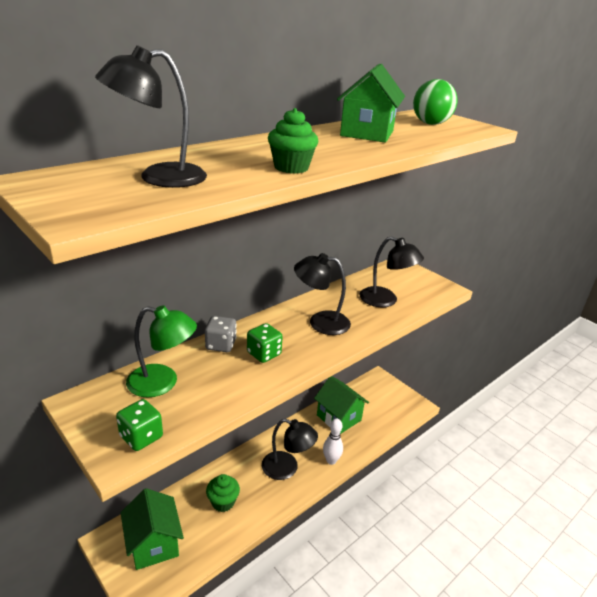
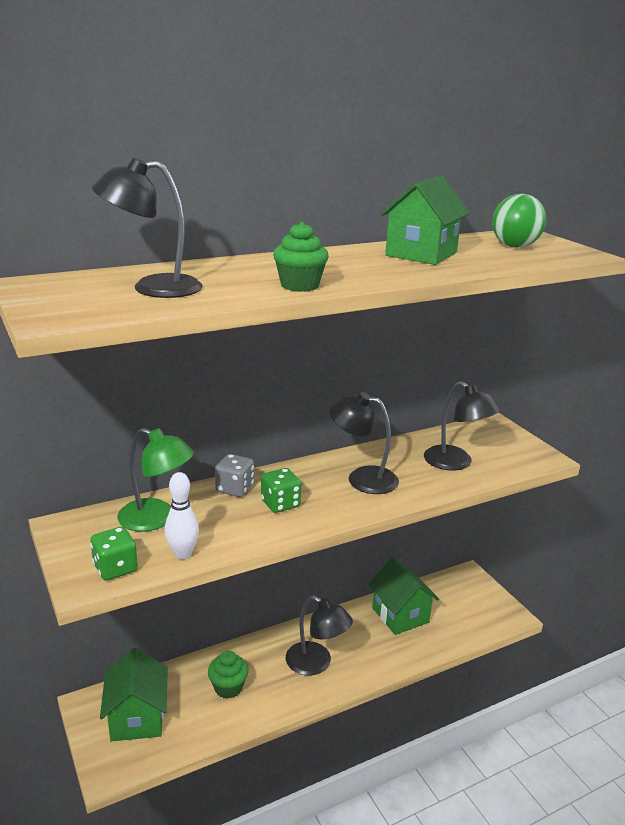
camera: 15 degrees right, 5 degrees down
white bowling pin [323,419,343,465] -> white bowling pin moved to [165,472,199,559]

